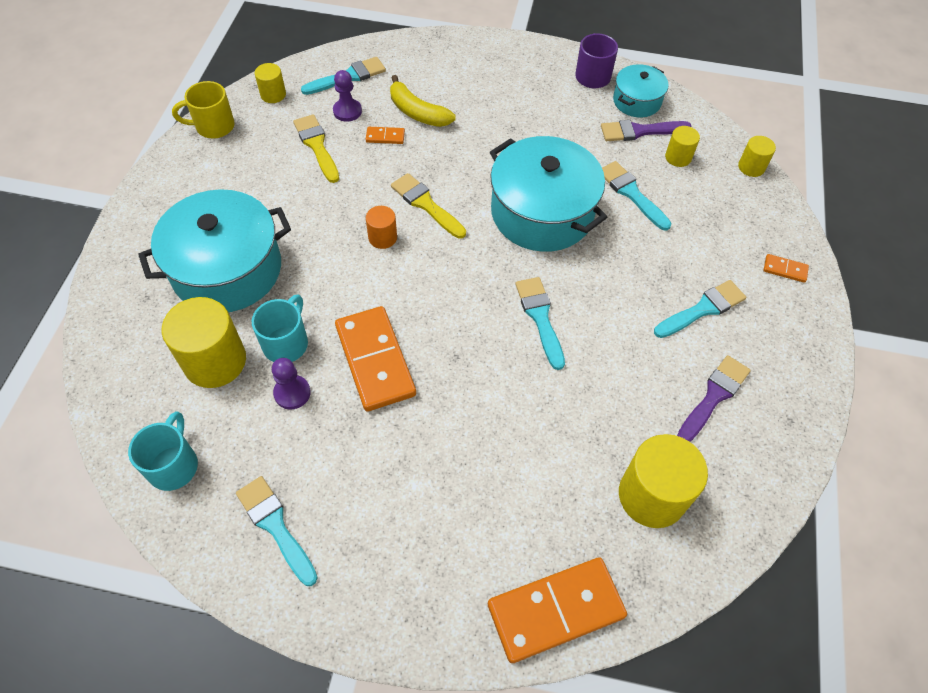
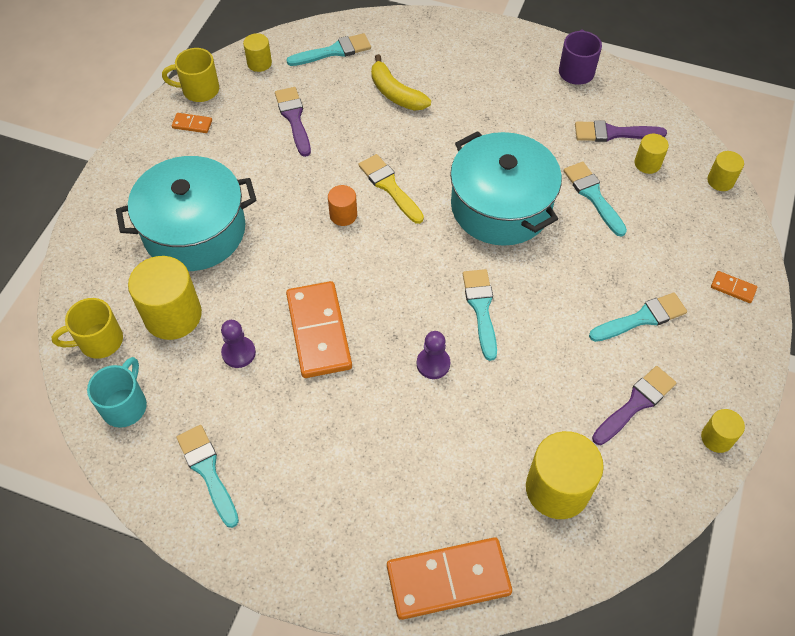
camera: 10 degrees right, 0 degrees up
turquoise mug [252,295,308,362] -> none
yellow brush [293,114,339,183] -> purple brush [275,87,311,157]
purple pawn [333,70,362,122] -> purple pawn moved to [417,331,450,379]
orange domino [366,127,405,144] -> orange domino moved to [172,113,212,133]
turquoise pot [613,64,669,118] -> none
none -> yellow mug [51,298,123,359]
none -> yellow cylinder [701,409,745,453]

